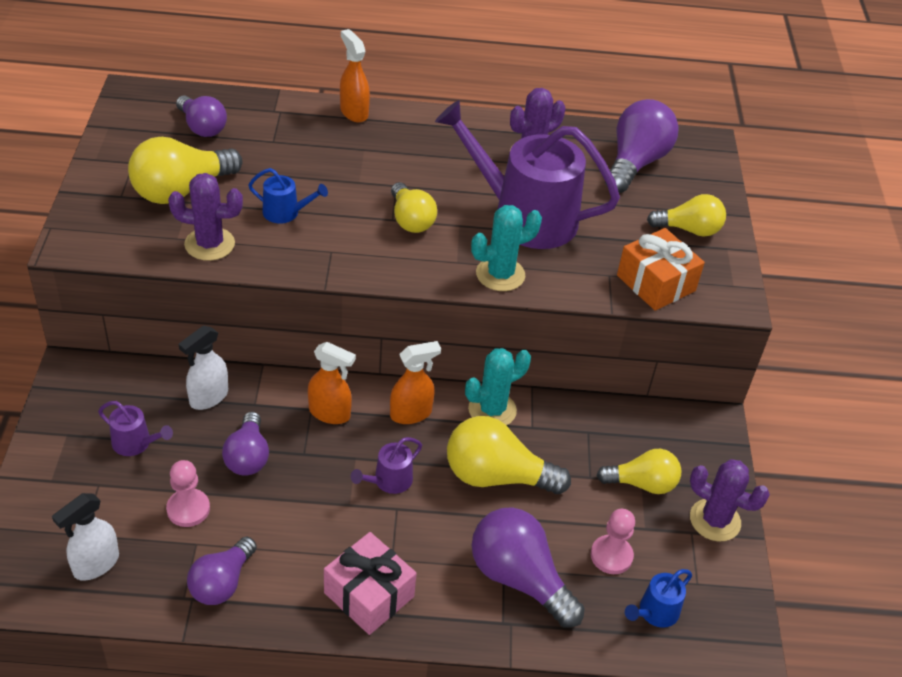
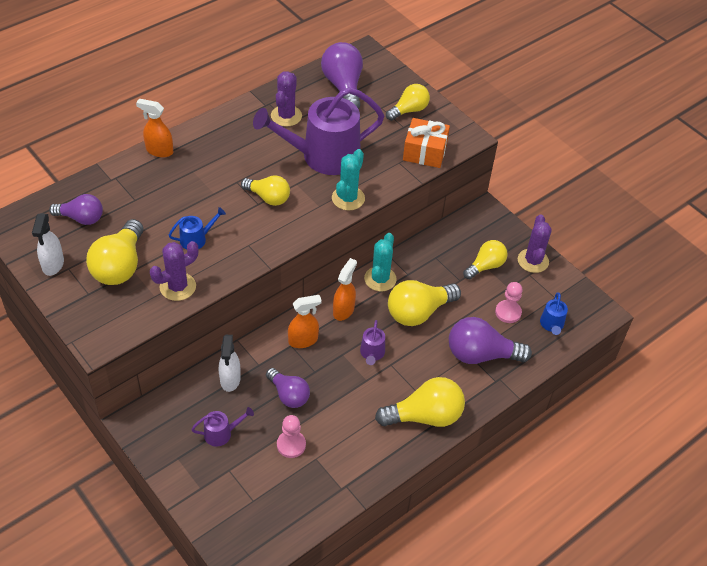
camera: 40 degrees left, 5 degrees up
white spray bottle [52,493,119,581] -> white spray bottle moved to [32,213,64,276]
purple light bulb [187,537,257,605] -> none
pink gift [324,532,417,635] -> yellow light bulb [375,377,465,427]
purple cactus [690,459,770,542] -> purple cactus turned 75 degrees counterclockwise [518,214,552,273]

